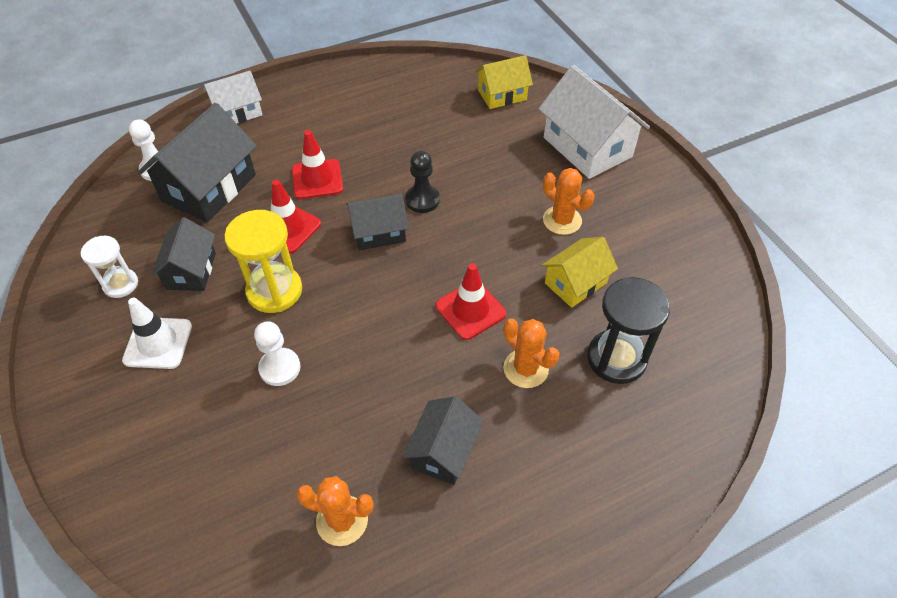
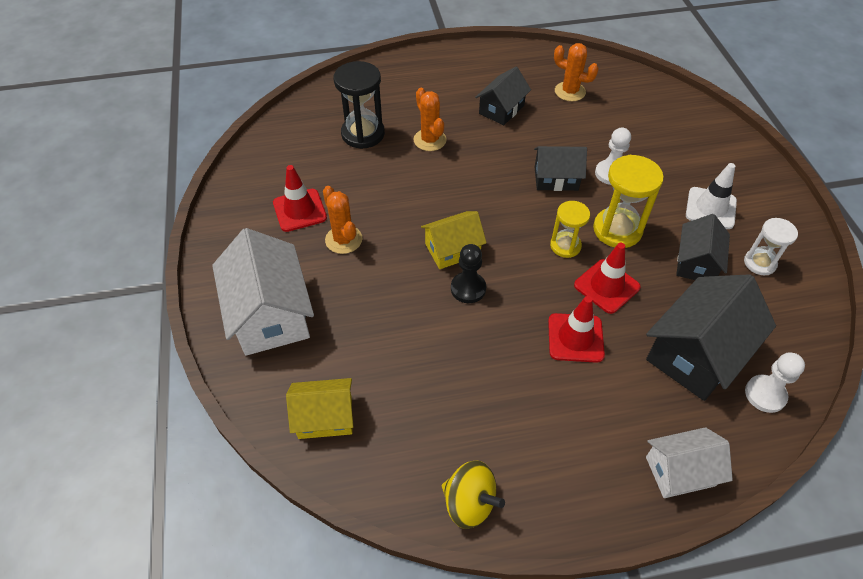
camera: 165 degrees left, 0 degrees up
black house [347,194,409,250] -> black house moved to [534,146,587,191]
red traffic cone [435,263,506,340] -> red traffic cone moved to [273,165,327,232]
yellow house [541,237,618,308] -> yellow house moved to [421,211,487,269]
none -> yellow spinning top [442,460,505,529]
none -> yellow hourglass [550,201,590,258]

